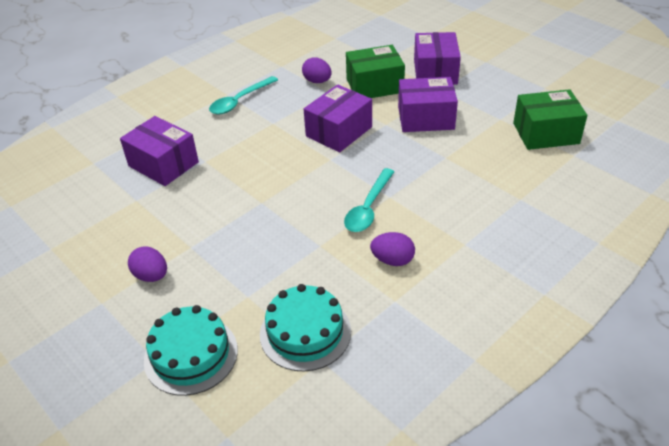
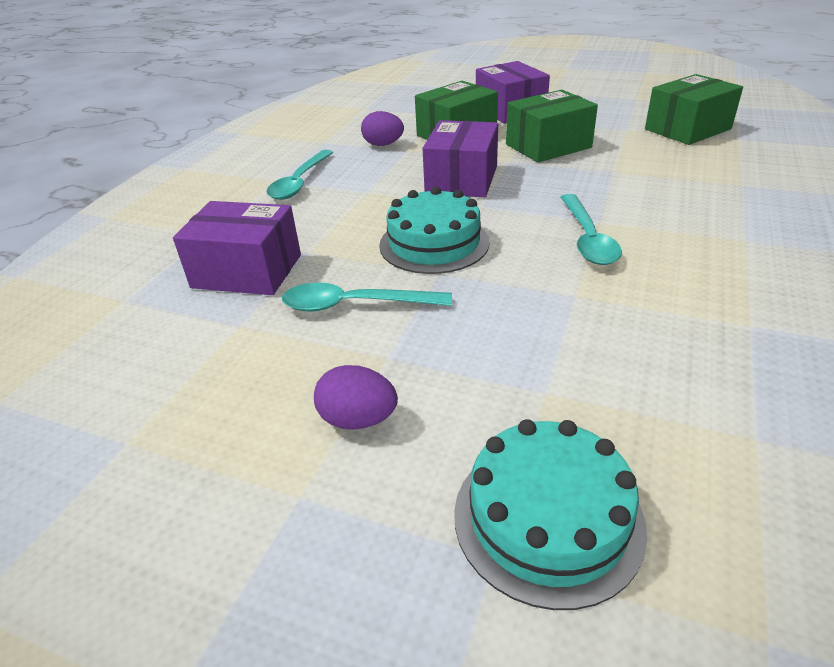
camera: 25 degrees left, 5 degrees down
turquoise cake [260,284,351,372] -> turquoise cake moved to [379,187,490,274]
purple egg [370,232,415,266] -> none
purple box [398,77,458,132] -> green box [506,90,598,163]
none -> turquoise spoon [282,282,452,312]

